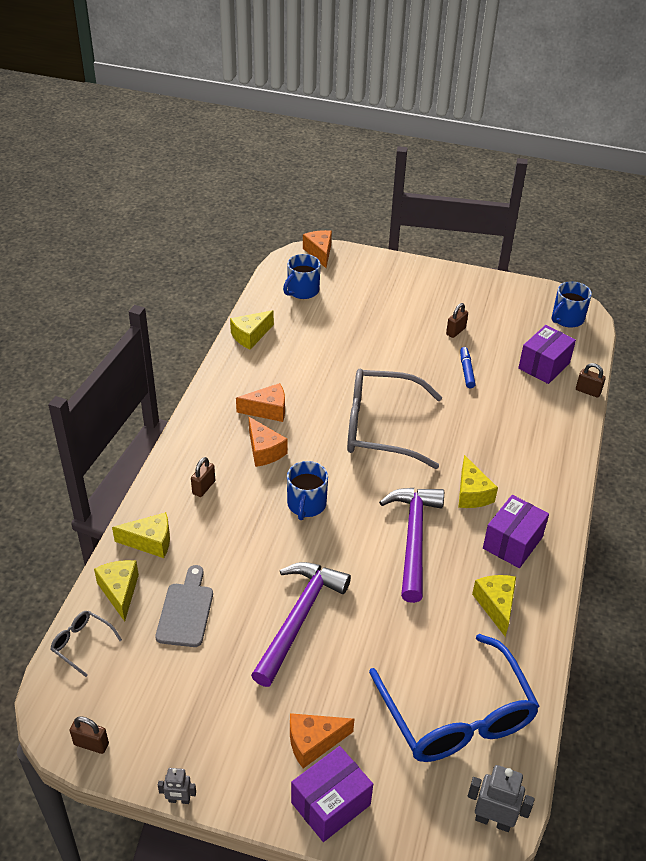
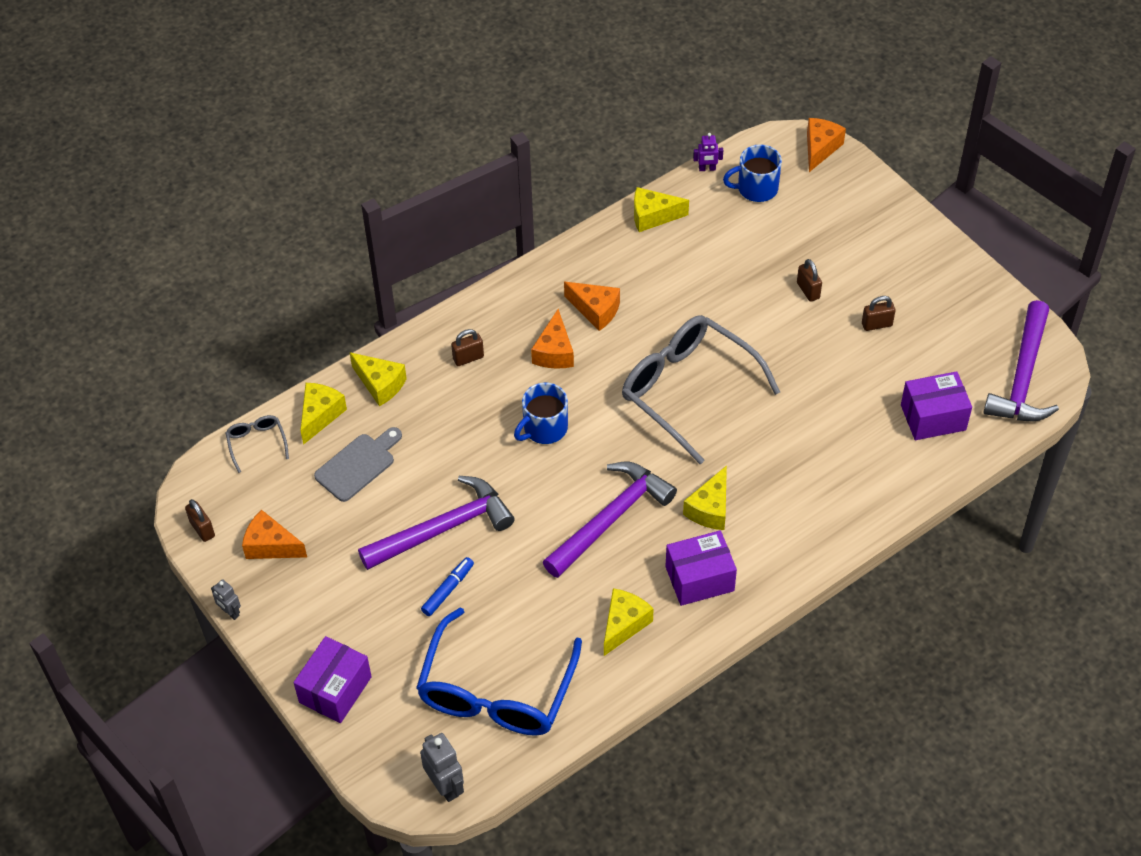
camera: 40 degrees right, 10 degrees up
orange cheese [290,713,354,768] -> orange cheese moved to [242,510,307,559]
purple box [291,746,373,842] -> purple box turned 60 degrees counterclockwise [293,636,372,723]
blue marker [460,347,476,388] -> blue marker moved to [421,557,474,616]
blue mug [552,281,592,328] -> purple hammer [983,300,1059,421]
brown padlock [576,363,606,398] -> brown padlock moved to [797,259,822,302]
none -> purple robot [693,133,723,171]

